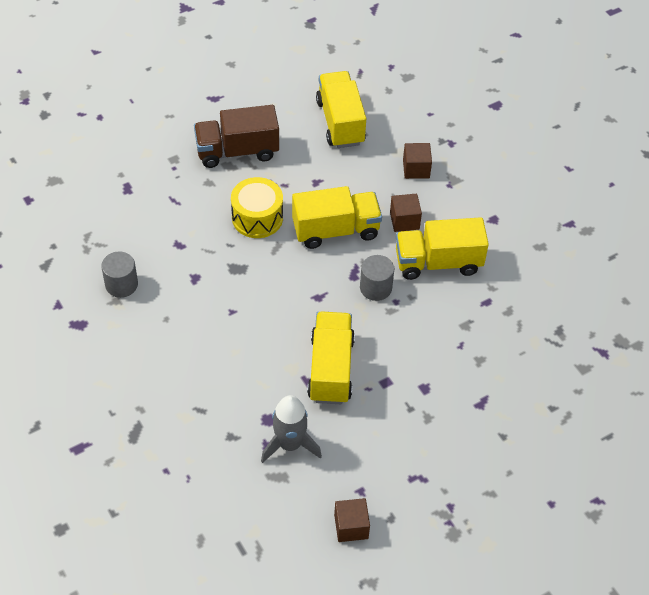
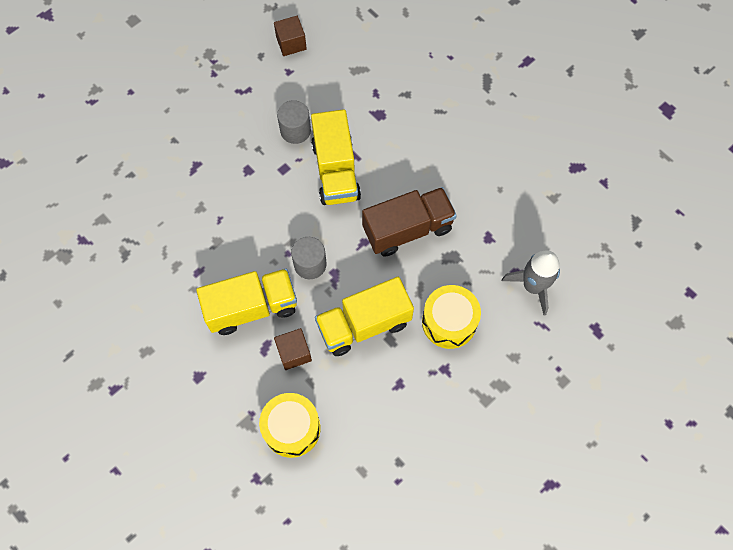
camera: 170 degrees right, 15 degrees up
grey cylinder [101,251,138,298] -> grey cylinder moved to [277,100,311,144]
brown truck [194,105,279,168] -> brown truck moved to [362,187,457,257]
grey rocket [261,395,322,463] -> grey rocket moved to [502,250,560,315]
yellow truck [316,71,366,148] -> none
brown cube [403,143,432,179] -> yellow drum [259,393,321,458]

